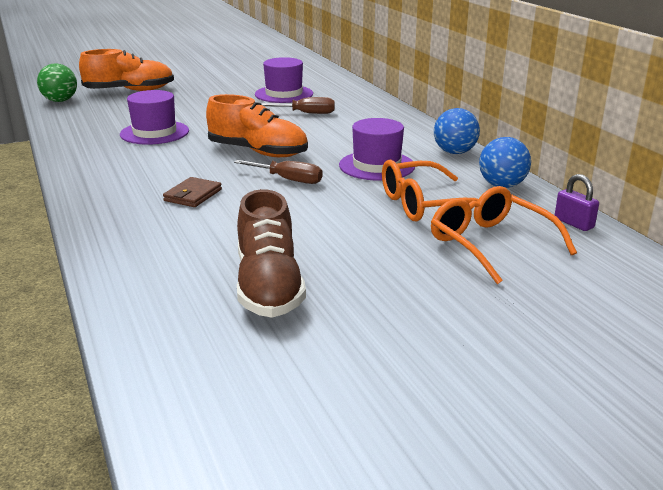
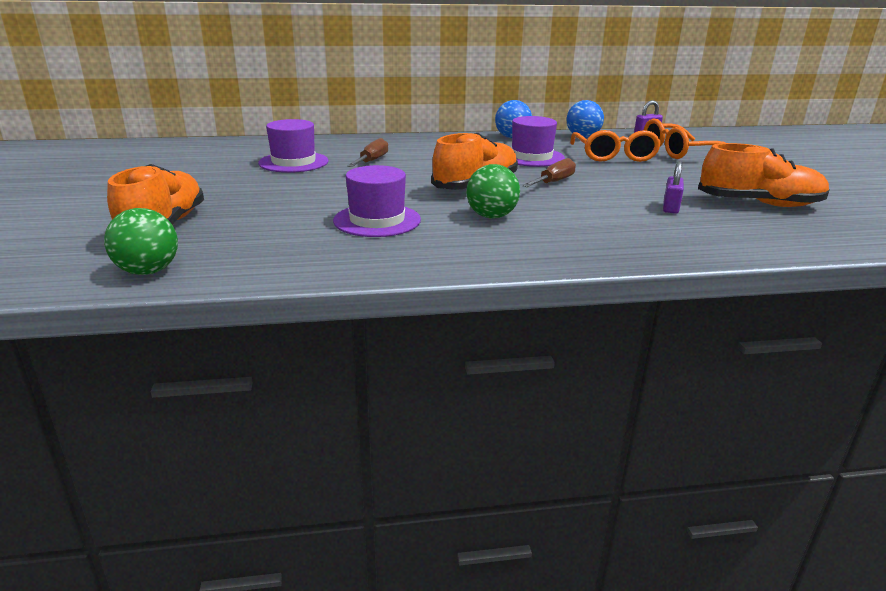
camera: 75 degrees left, 0 degrees up
brown wallet [163,177,222,207] -> none
brown shoe [237,189,306,318] -> orange shoe [698,143,829,207]
none -> green ball [466,164,520,219]
none -> purple padlock [663,161,684,214]

